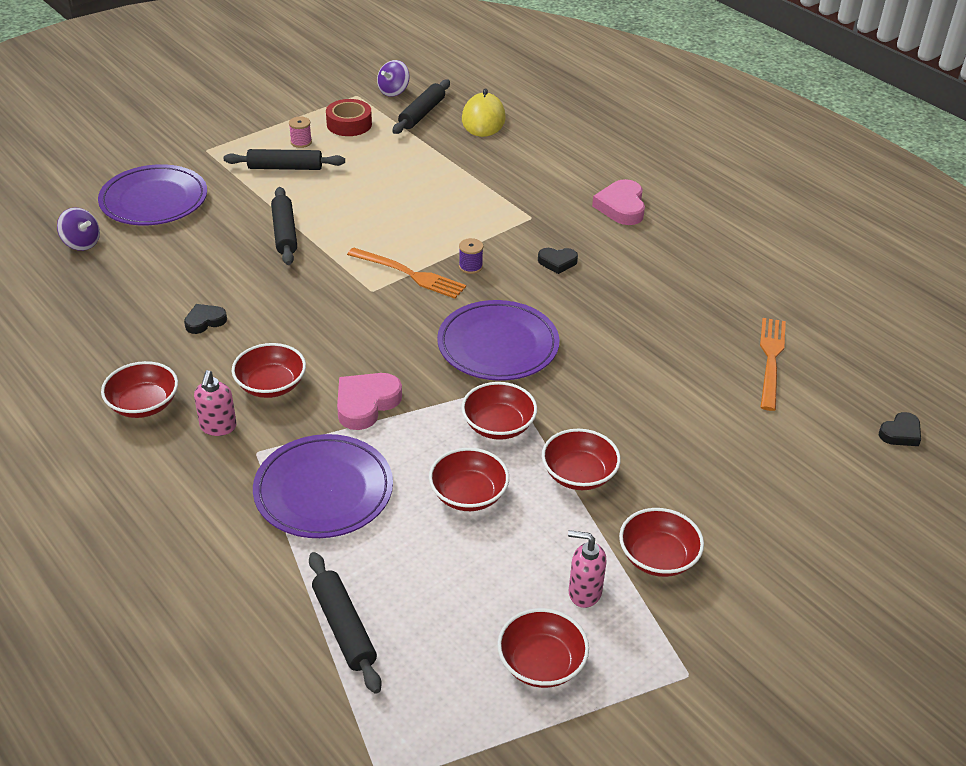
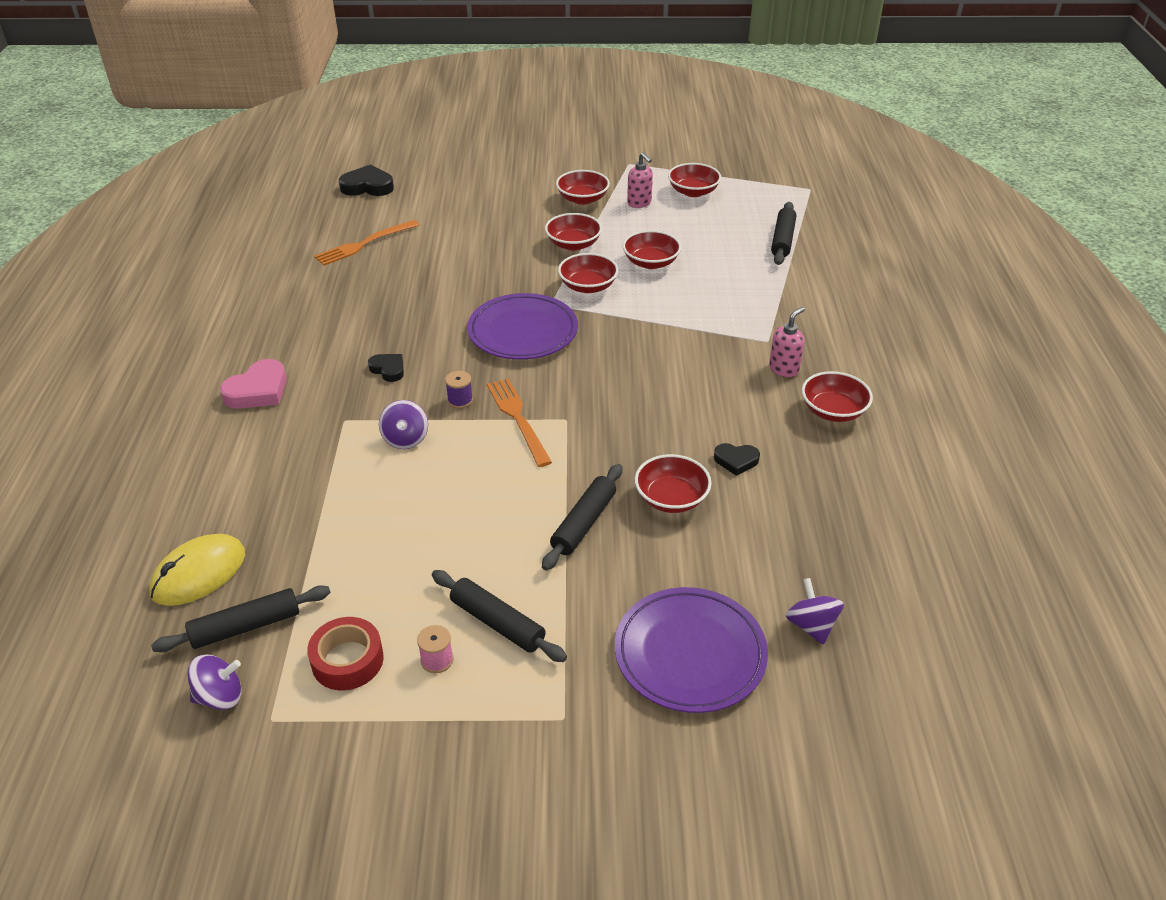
camera: 140 degrees left, 0 degrees up
red bowl [232,343,306,398] -> red bowl moved to [635,454,712,513]
purple plate [253,434,393,538] -> none
pink heart [337,373,402,430] -> none
black heart [879,412,921,446] -> black heart [339,164,394,196], size x1.64
none -> purple spinning top [379,400,428,449]

